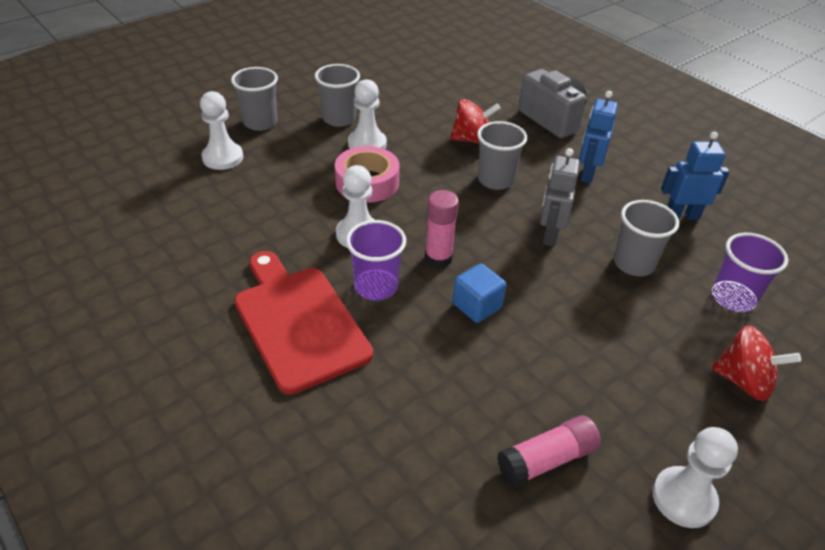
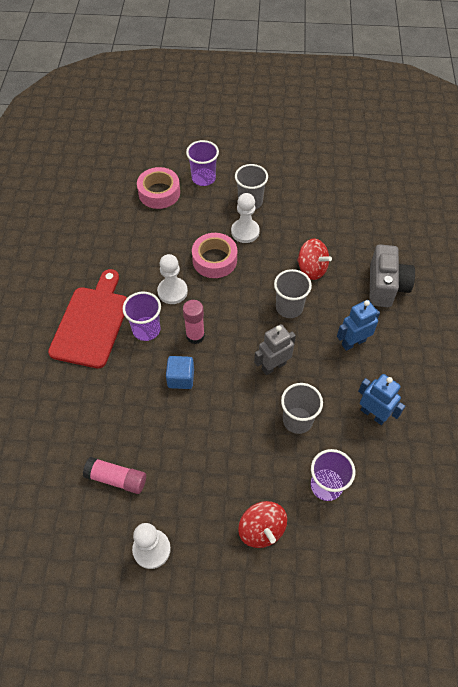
camera: 45 degrees right, 15 degrees up
white pawn [200,91,243,170] -> pink tape [137,167,180,209]
grey cup [231,67,278,131] -> purple cup [186,140,219,186]

